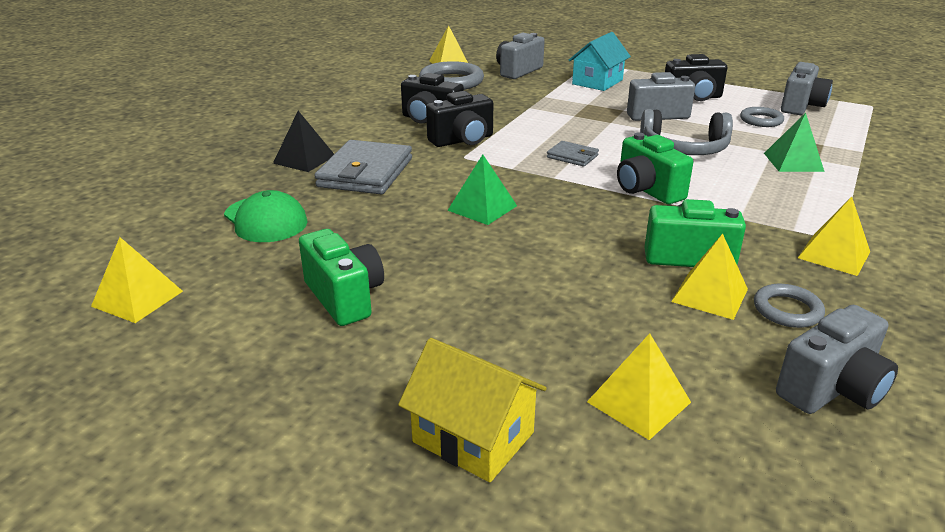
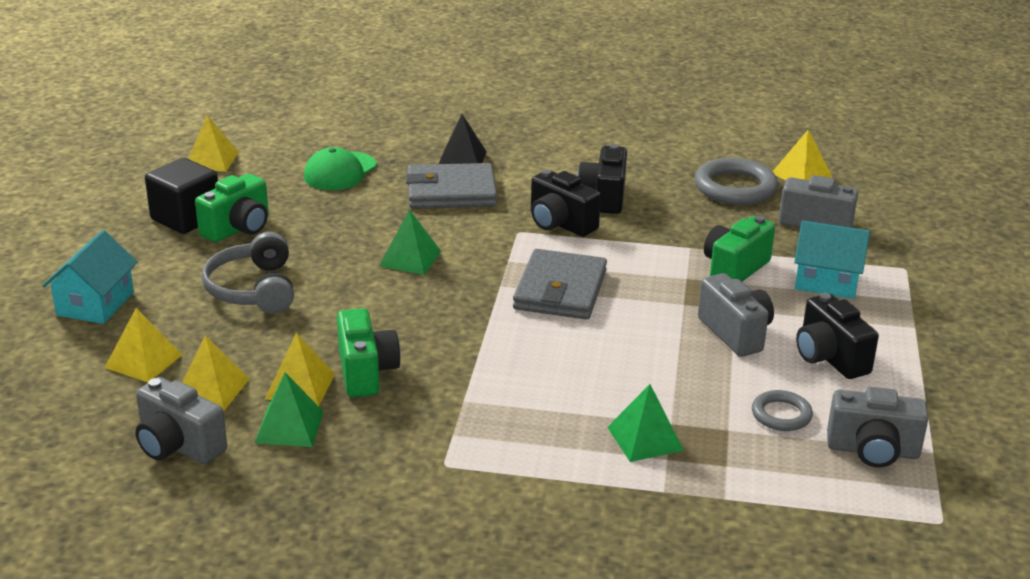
camera: 70 degrees right, 0 degrees up
yellow house [398,338,547,482] -> turquoise house [42,230,138,324]
grey wallet [547,141,599,167] -> grey wallet [513,249,607,320], size x2.01
green camera [617,132,693,204] -> green camera moved to [704,216,775,282]
grey headphones [640,109,733,155] -> grey headphones moved to [202,232,294,313]
grey ring [754,284,825,328] -> green pyramid [254,373,324,447]
yellow pyramid [798,197,870,276] -> yellow pyramid moved to [182,335,249,411]
none -> black cube [145,158,218,234]

